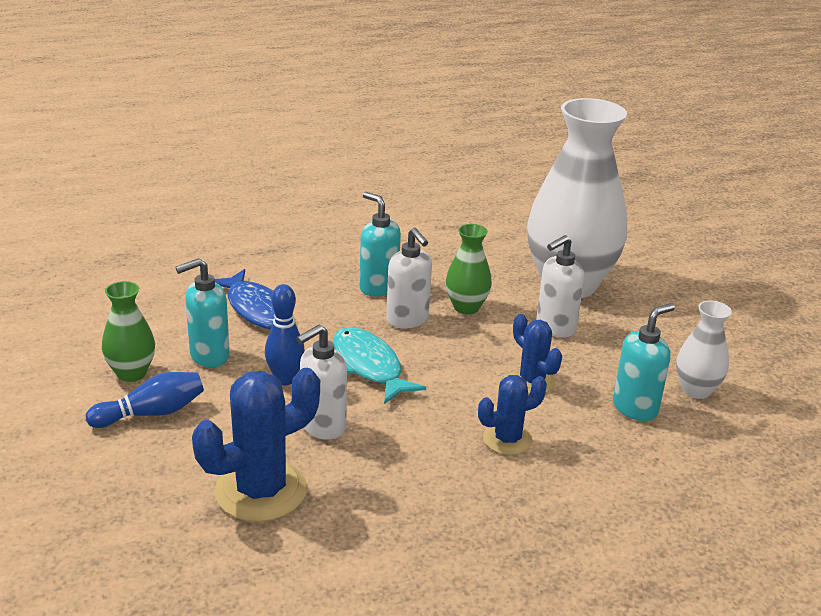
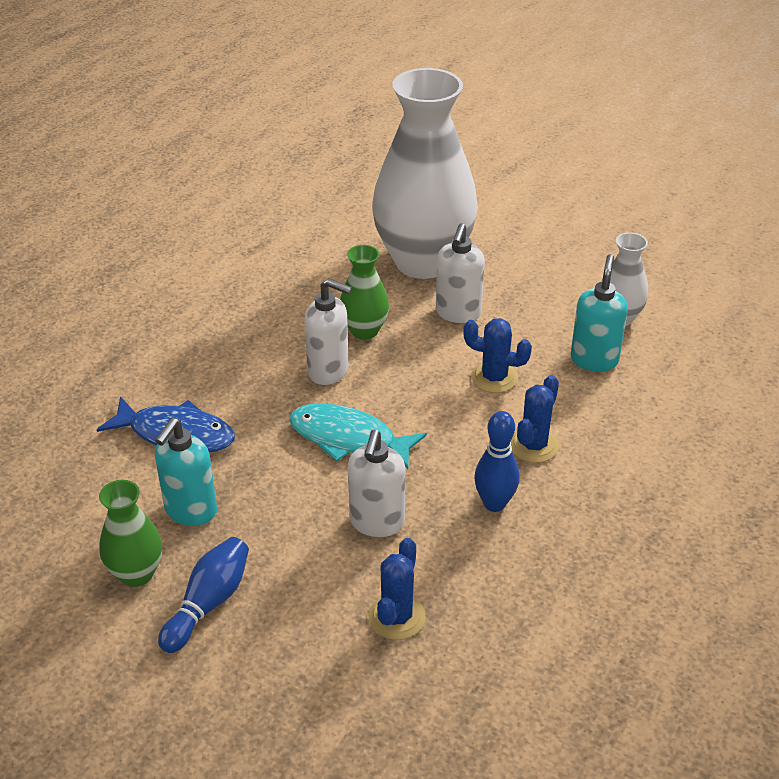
camera: 35 degrees left, 10 degrees up
blue cactus [192,368,320,522] -> blue cactus [368,538,426,640], size x0.58
blue bowling pin [265,284,305,385] -> blue bowling pin moved to [474,411,520,512]
turquoise soap dispenser [360,192,401,297] -> none

